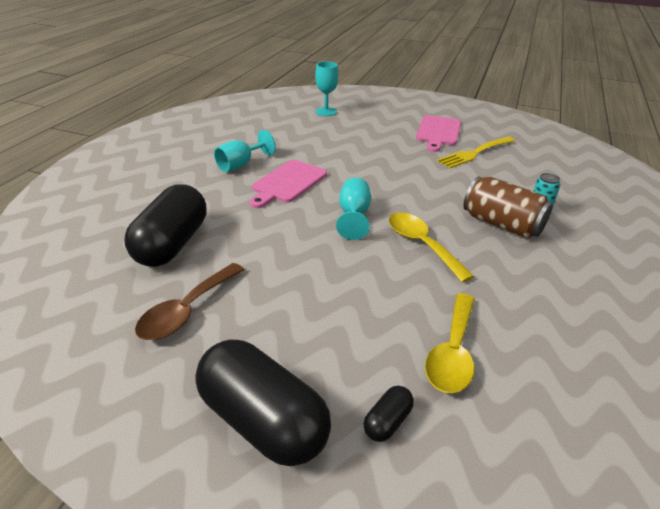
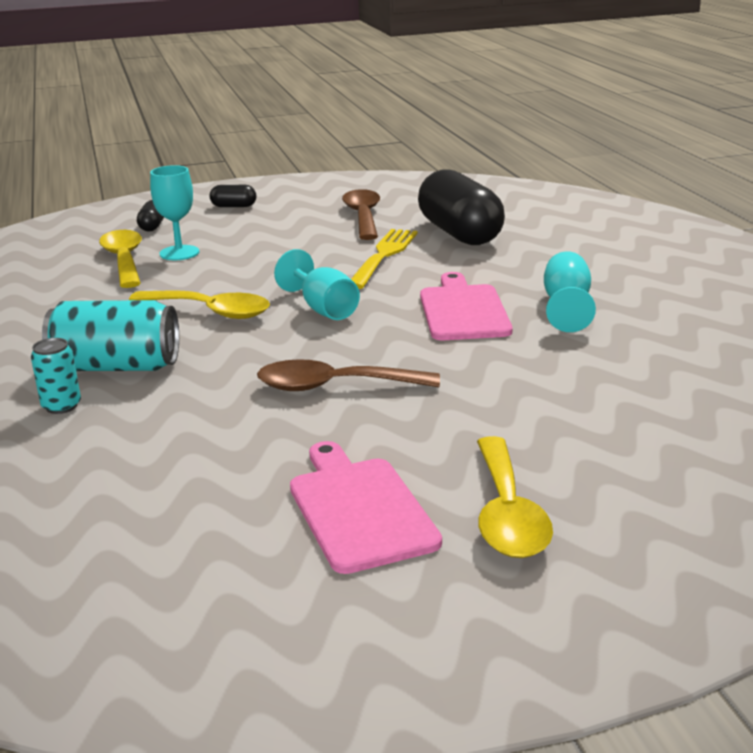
camera: 145 degrees right, 10 degrees down
black capsule [195,339,331,466] -> black capsule [210,185,256,207], size x0.43
turquoise goblet [315,61,338,116] -> turquoise goblet moved to [150,165,199,260]
yellow fork [437,137,515,168] -> yellow fork moved to [351,229,418,289]
brown can [463,176,553,238] -> turquoise can [42,300,179,371]
none -> brown spoon [257,359,440,391]
none -> yellow spoon [477,436,553,558]

